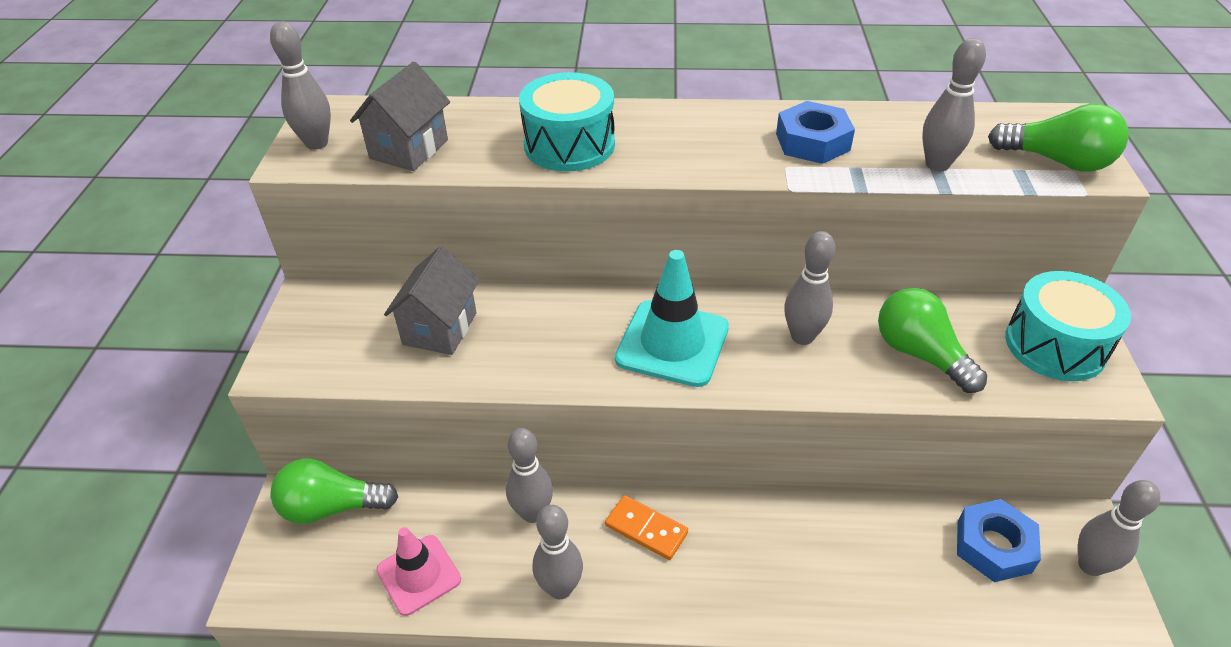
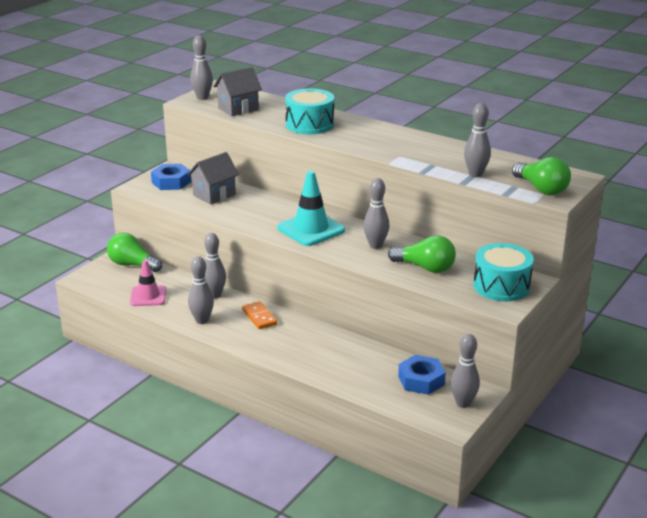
camera: 30 degrees right, 15 degrees down
blue nut [776,101,855,164] -> blue nut moved to [151,164,191,190]
green light bulb [878,288,987,393] -> green light bulb turned 120 degrees clockwise [388,235,456,273]

